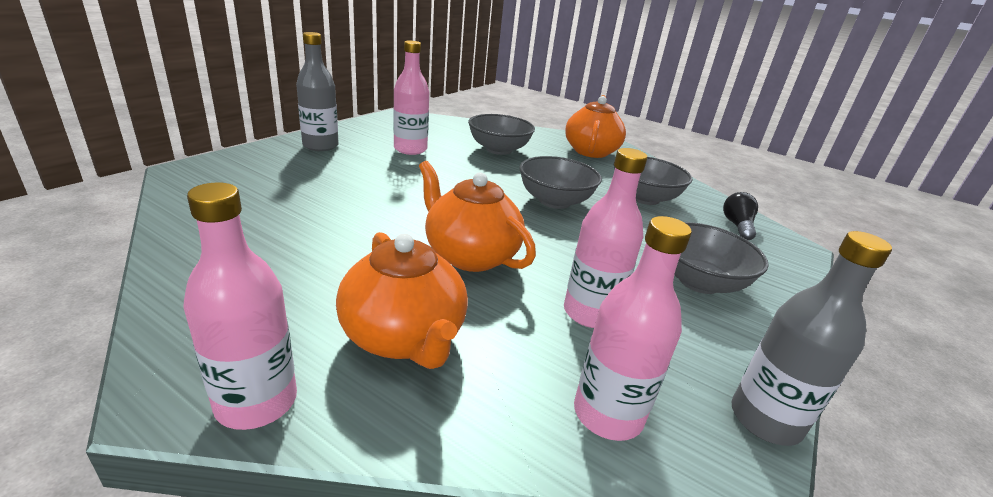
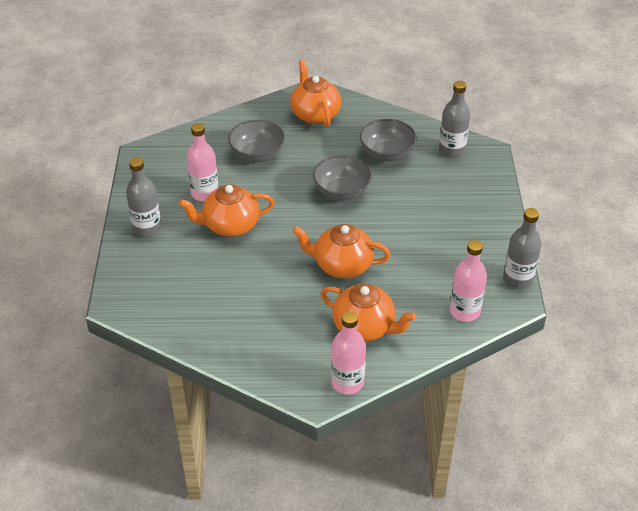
camera: 30 degrees left, 15 degrees up
pink bottle [564,148,647,328] -> none
grey bowl [674,222,769,294] -> none
black light bulb [723,192,758,240] -> grey bottle [439,81,470,158]
none -> orange teapot [179,184,275,237]

